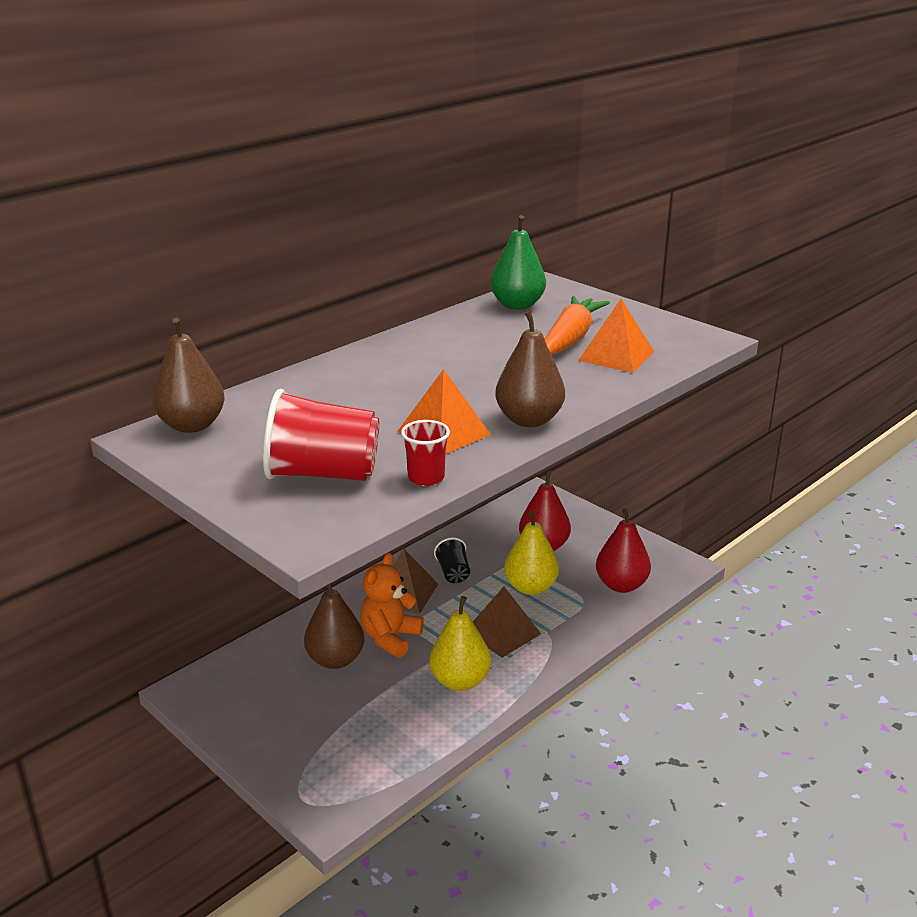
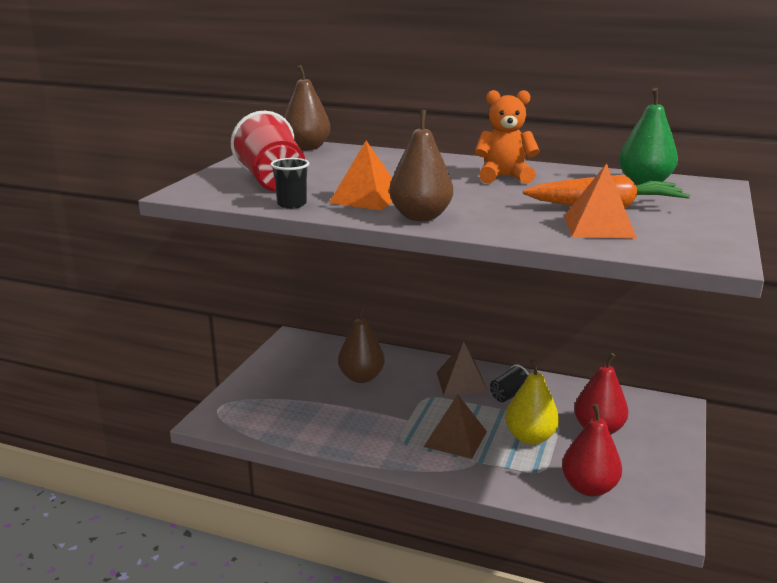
camera: 65 degrees right, 5 degrees down
orange teddy bear [360,553,424,658] -> orange teddy bear moved to [475,90,540,184]
red cup [401,420,450,486] -> black cup [270,158,309,209]
yellow pear [429,596,491,691] -> none

